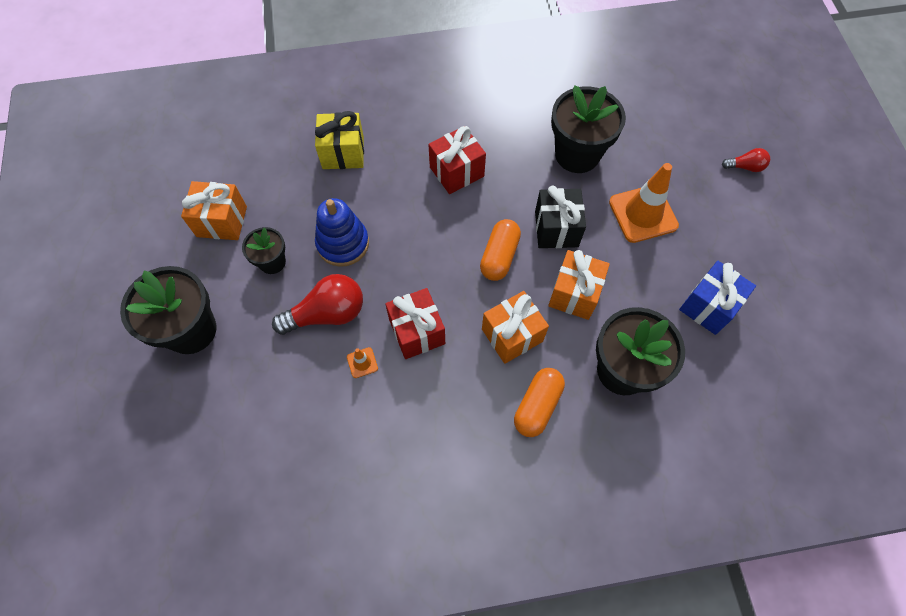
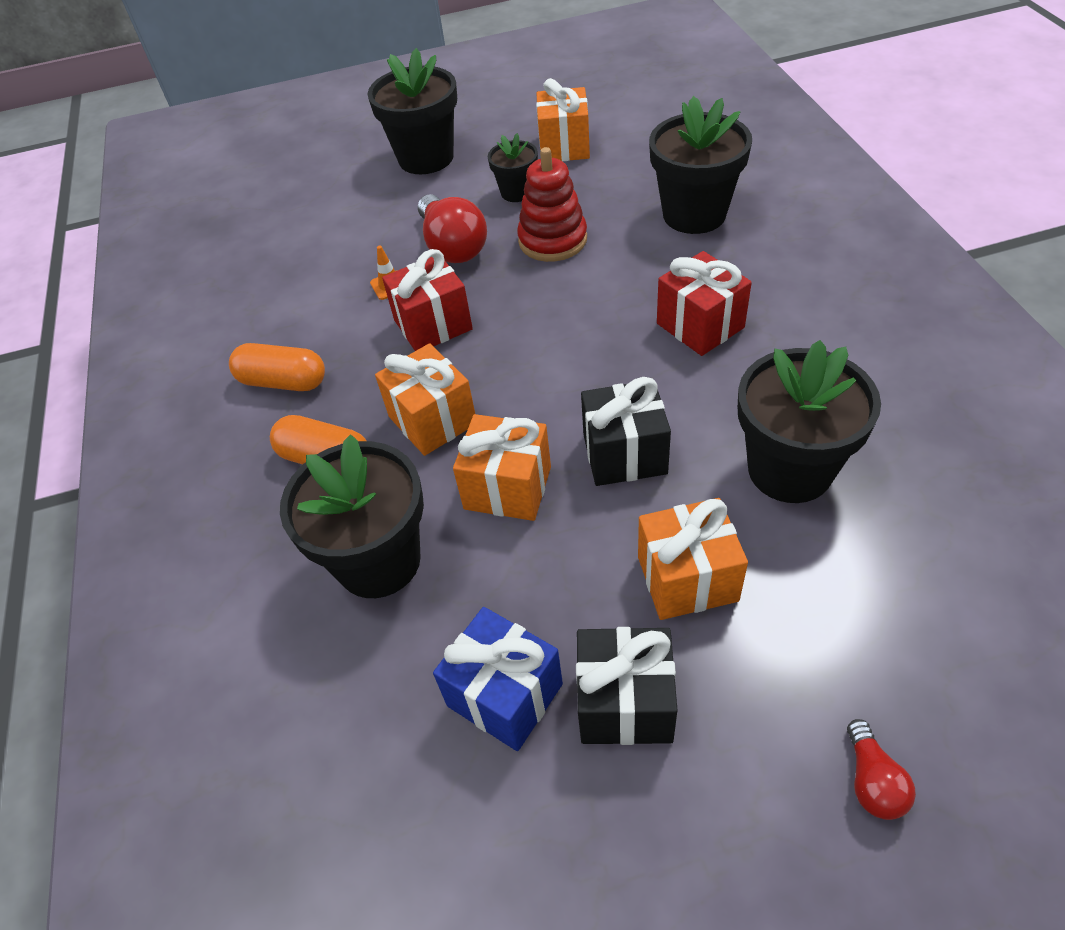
camera: 90 degrees right, 15 degrees down
yellow gift [315,111,364,169] -> black flower pot [649,96,752,234]
blue stacking toy [315,198,369,267] -> red stacking toy [517,147,587,262]
orange capsule [480,219,521,281] -> orange capsule moved to [229,343,325,391]
orange traffic cone [609,163,679,243] -> orange gift [638,498,748,620]
none -> black gift [576,627,677,745]

